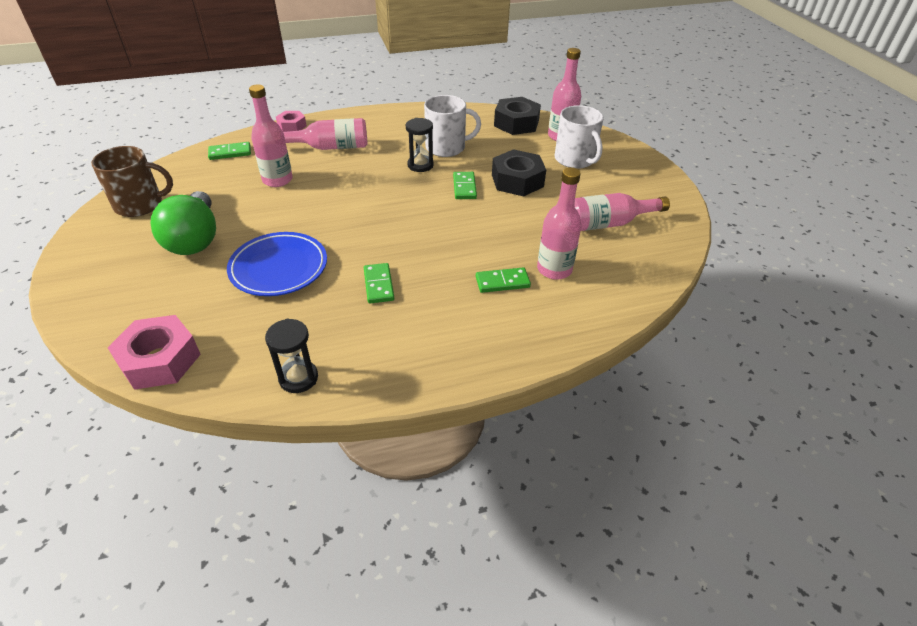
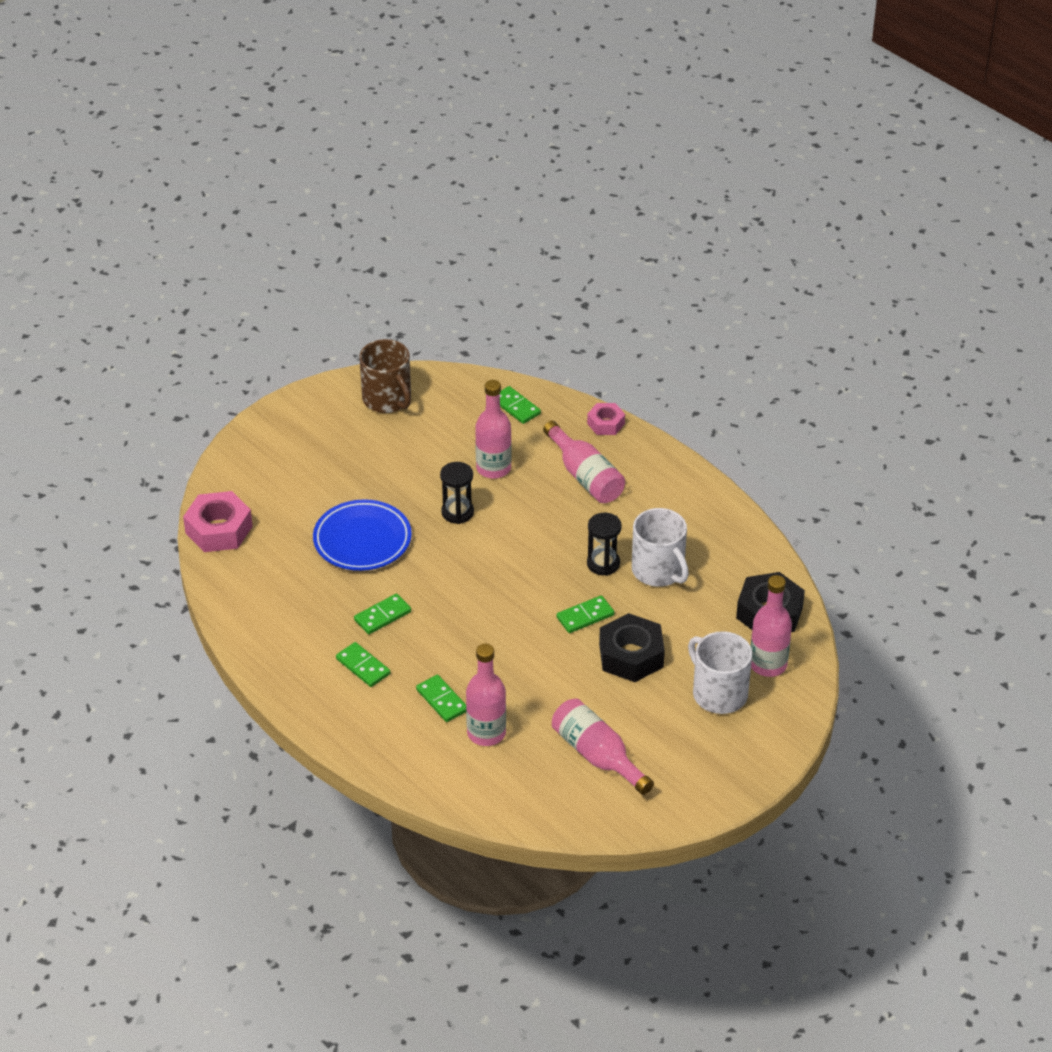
camera: 65 degrees right, 0 degrees up
green light bulb [151,191,216,255] -> none
black hourglass [265,318,318,393] -> black hourglass moved to [440,462,474,524]
white mug [555,105,604,169] -> white mug turned 105 degrees clockwise [688,631,752,714]
none -> green domino [336,642,390,687]

